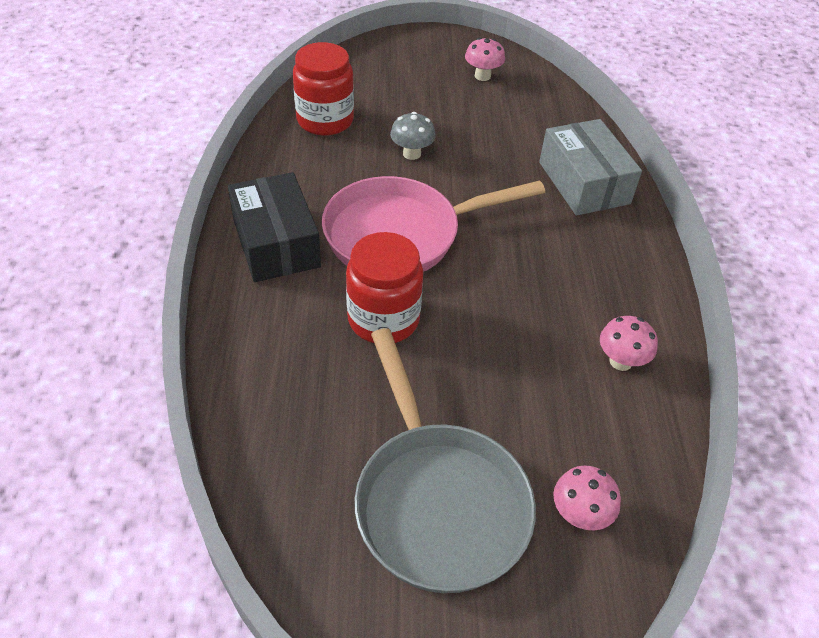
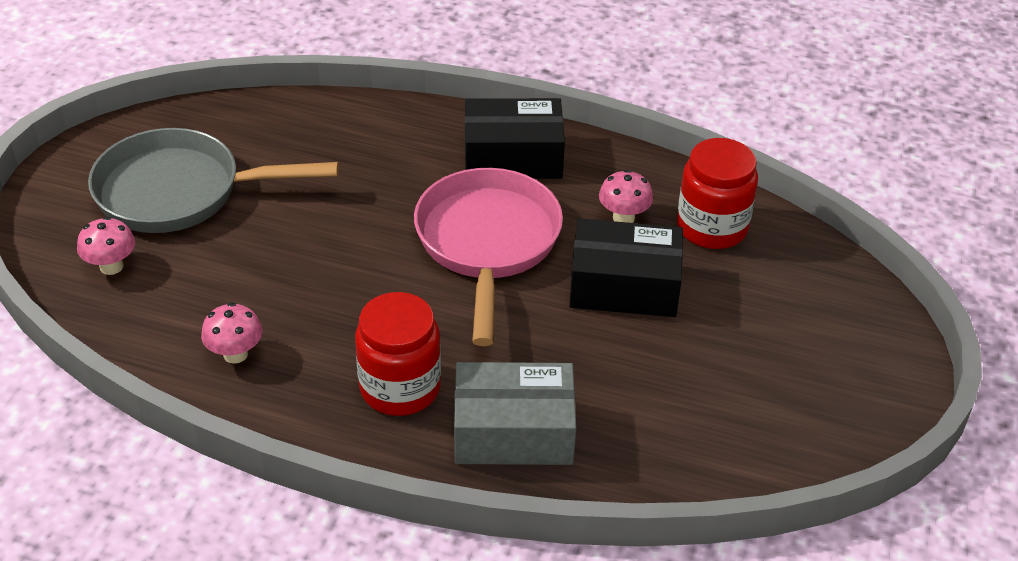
camera: 110 degrees right, 5 degrees down
red jar [346,232,423,343] -> red jar moved to [355,292,441,416]
grey mushroom [390,112,436,160] -> black box [569,218,683,317]
pink mushroom [465,38,505,81] -> pink mushroom moved to [599,170,653,223]

